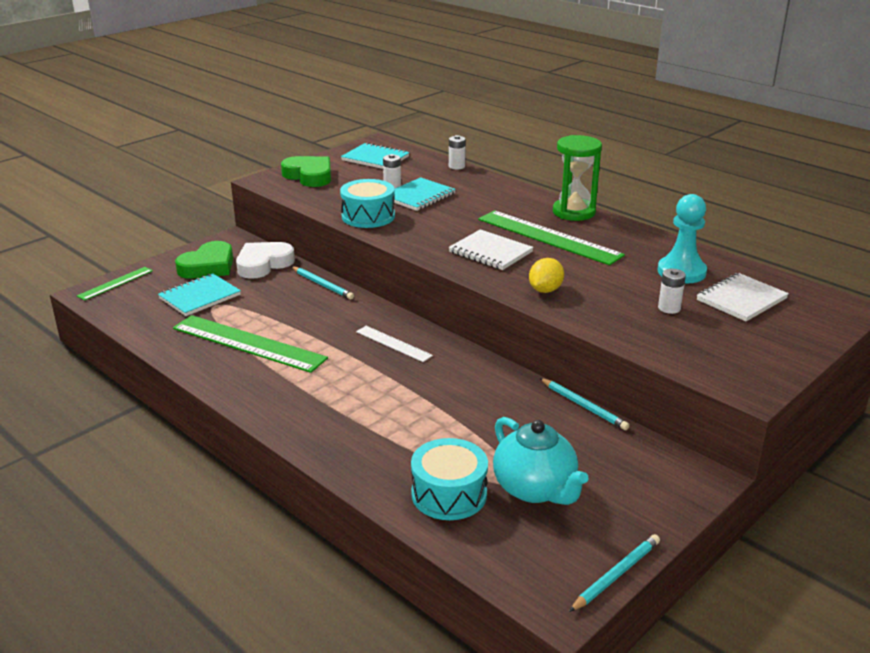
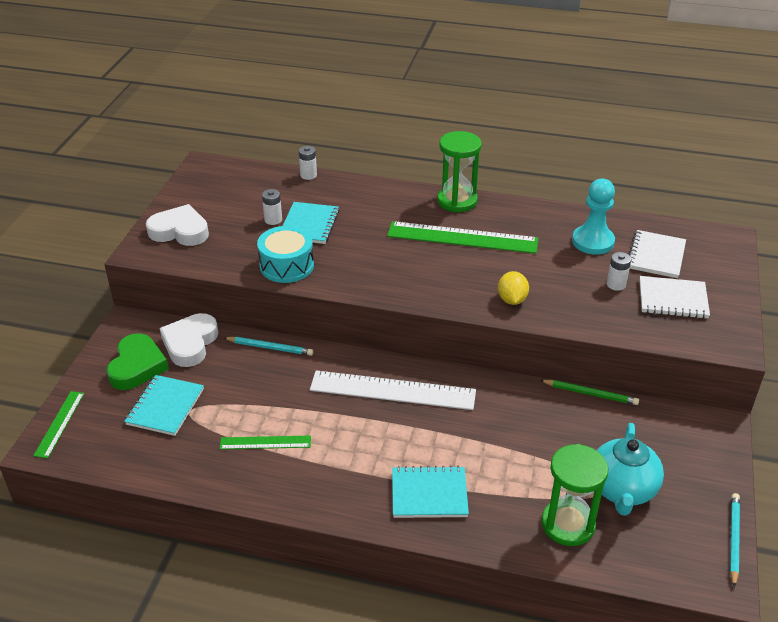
camera: 30 degrees left, 10 degrees up
green ruler [173,315,328,373] -> green ruler [220,435,311,450], size x0.52
green heart [281,156,331,187] -> white heart [146,204,209,246]
turquoise notebook [341,143,410,169] -> turquoise notebook moved to [392,466,469,518]
white ruler [356,326,433,362] -> white ruler [310,370,476,410], size x1.92
turquoise drum [411,438,488,520] -> green hourglass [541,444,608,546]
white notebook [449,229,534,270] -> white notebook moved to [640,276,710,319]
turquoise teapot [493,417,588,505] -> turquoise teapot turned 75 degrees clockwise [596,423,664,516]
turquoise pencil [540,378,630,430] -> green pencil [540,380,639,405]

